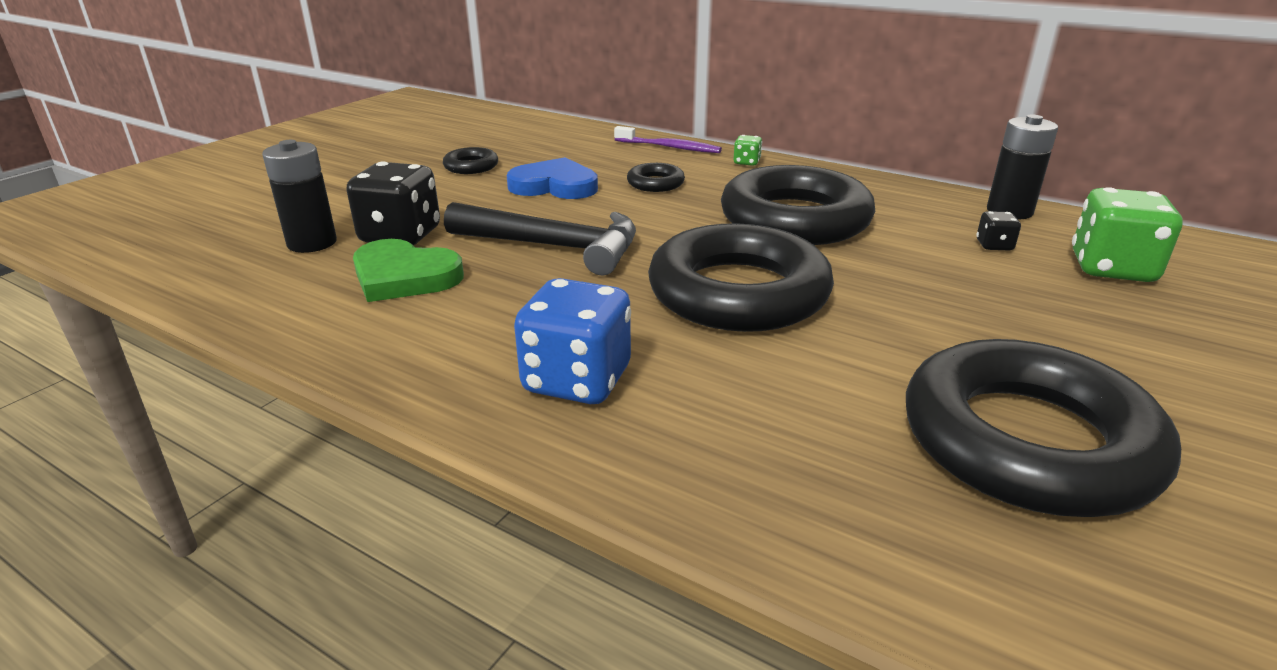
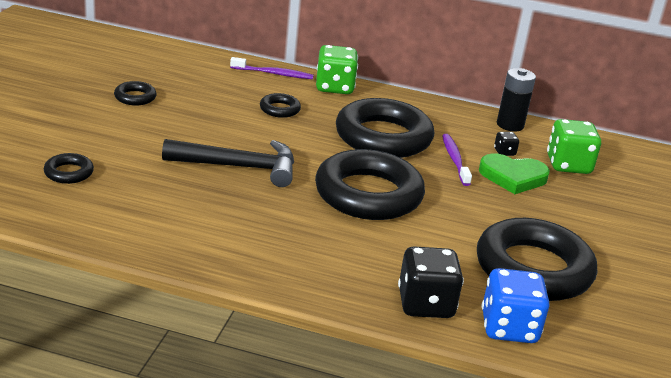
camera: 20 degrees left, 0 degrees up
black battery [262,140,337,253] -> black ring [44,153,94,184]
black dice [346,161,440,245] -> black dice moved to [398,246,464,318]
green heart [353,239,464,302] -> green heart moved to [479,153,550,194]
blue heart [506,157,598,199] -> none
blue dice [514,278,631,404] -> blue dice moved to [482,268,549,343]
green dice [734,135,762,166] -> green dice [316,45,358,94], size x2.17
none -> purple toothbrush [442,134,472,186]

